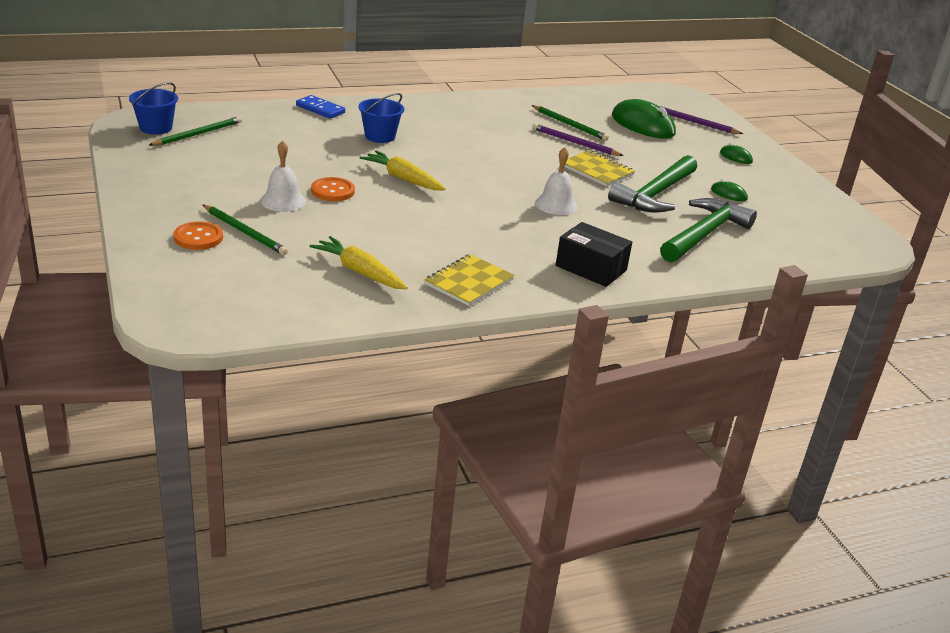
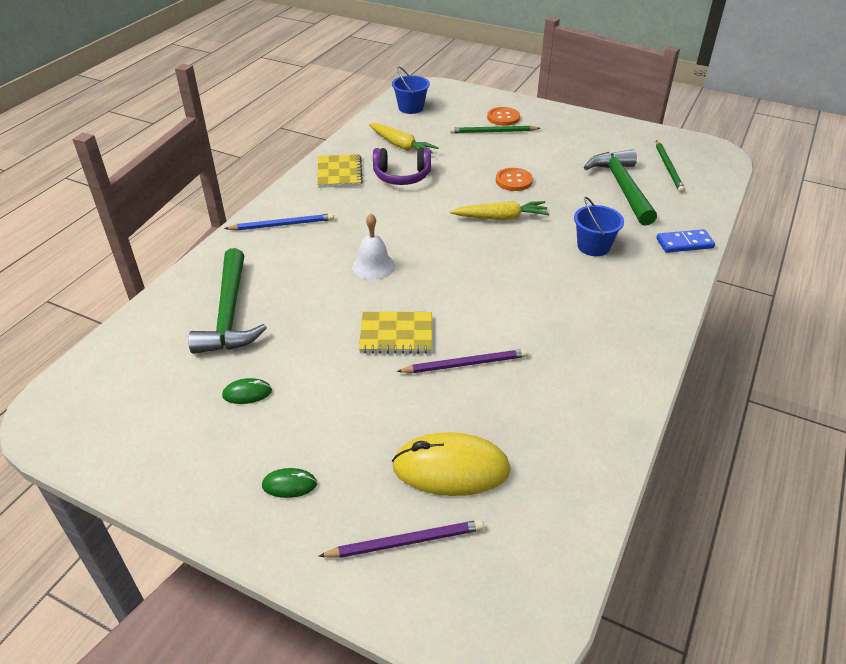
camera: 140 degrees right, 10 degrees up
blue bucket [129,82,178,135] -> blue bucket moved to [392,67,430,114]
white bell [260,140,306,212] -> none
yellow carrot [309,236,408,290] -> yellow carrot turned 45 degrees clockwise [369,123,439,153]
green pencil [531,105,609,141] -> none
black box [556,222,632,287] -> blue pencil [224,213,334,230]
green hammer [608,155,697,213] -> green hammer moved to [584,150,657,226]
green mouse [612,99,676,139] -> yellow mouse [392,432,511,496]
none -> purple headphones [373,148,431,185]

